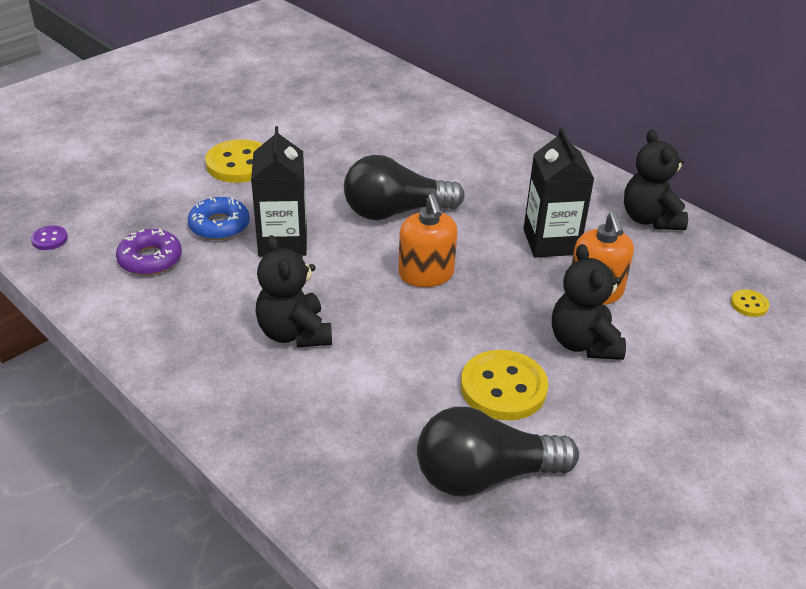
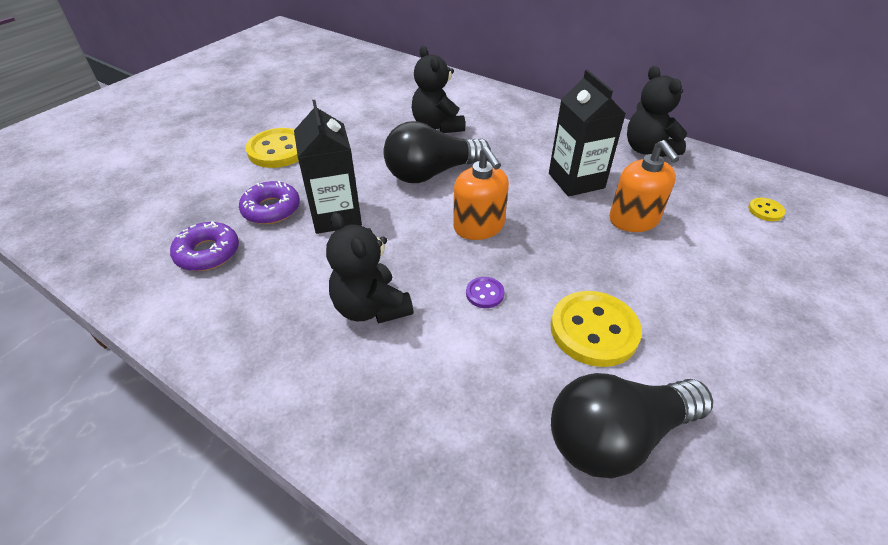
camera: 10 degrees left, 5 degrees up
purple button [31,225,68,250] -> purple button moved to [466,277,504,308]
blue donut [188,197,250,240] -> purple donut [239,181,300,224]
black teddy bear [552,244,626,360] -> black teddy bear moved to [412,46,465,133]

